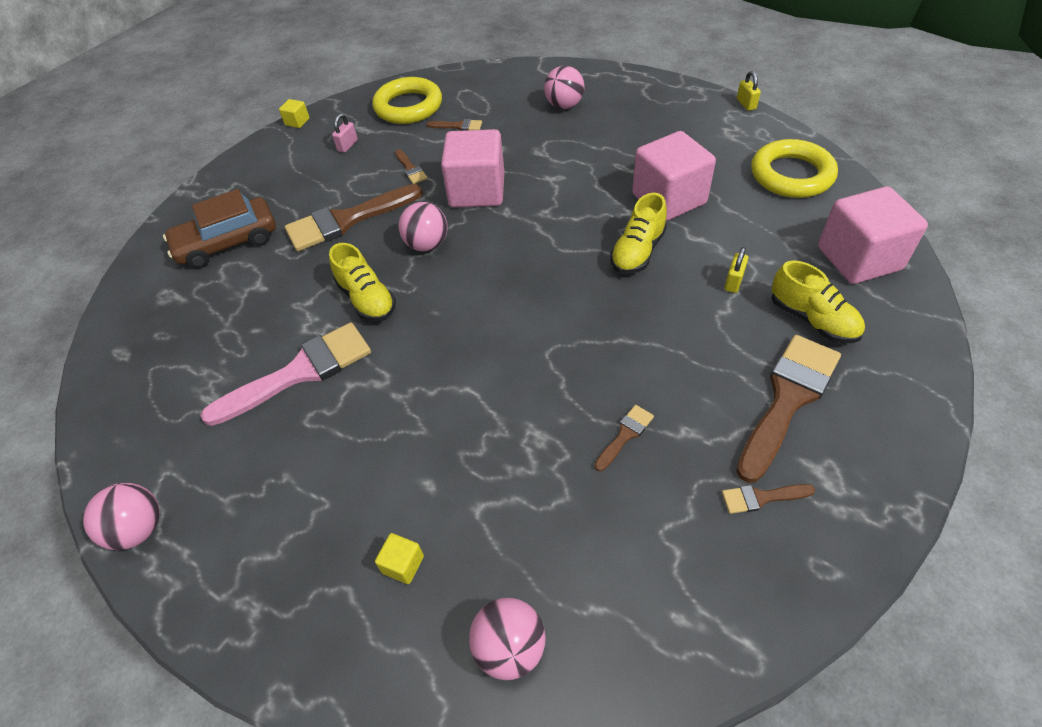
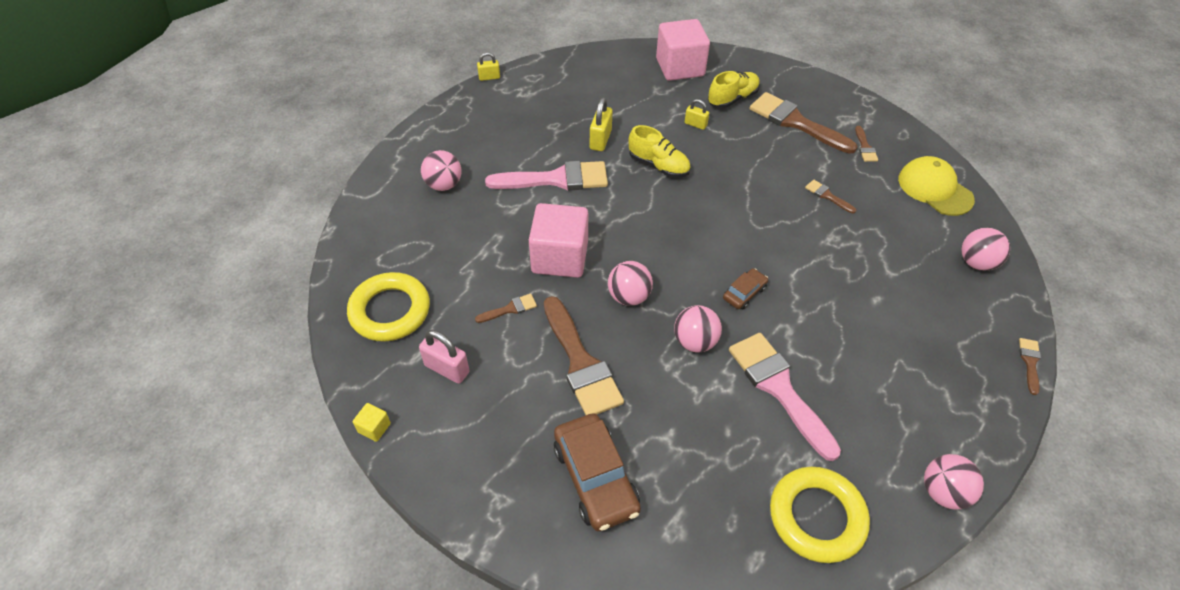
camera: 90 degrees left, 0 degrees up
yellow shoe [329,243,396,322] -> pink ball [674,305,722,353]
pink padlock [332,114,358,153] -> pink padlock [419,330,470,384], size x1.58
yellow cube [375,533,424,584] -> none
brown brush [427,119,482,131] -> brown brush moved to [1019,338,1041,395]
pink cube [632,131,716,221] -> yellow padlock [590,97,613,151]
yellow ring [751,139,838,198] -> yellow ring moved to [770,467,870,563]
none -> pink brush [485,161,608,190]
none -> brown car [723,268,768,309]
none -> yellow cap [898,156,975,216]

